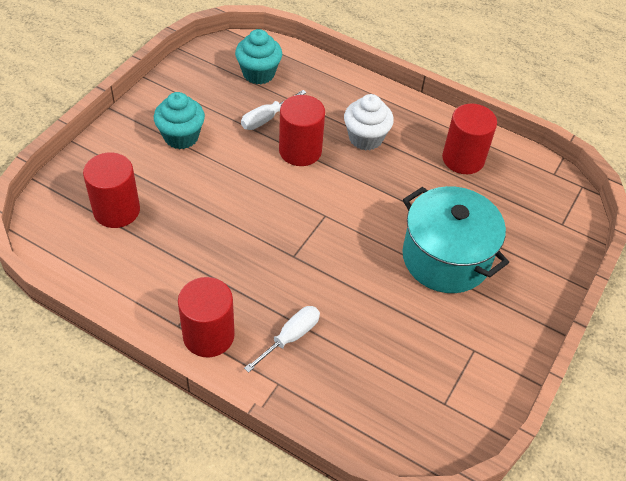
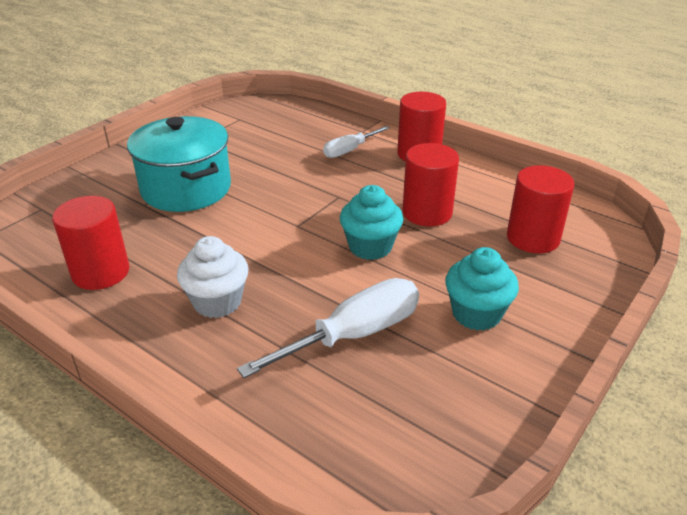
camera: 170 degrees left, 15 degrees down
turquoise cupcake [235,29,282,84] -> turquoise cupcake moved to [340,185,403,260]
white screwdriver [241,90,307,130] -> white screwdriver [237,278,419,378], size x1.68
red cylinder [279,95,325,166] -> red cylinder moved to [402,143,459,226]

